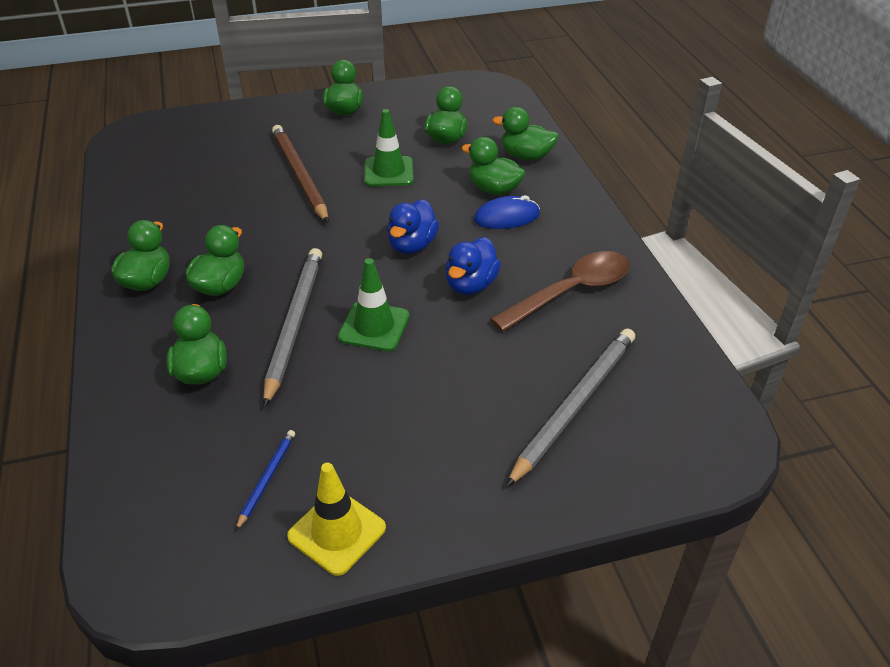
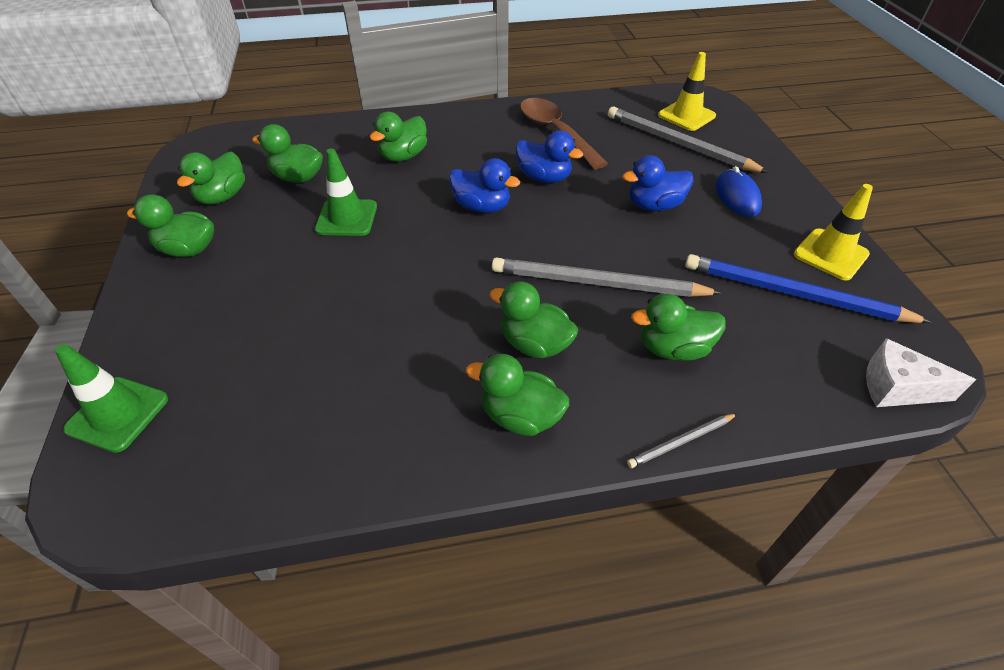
camera: 85 degrees left, 5 degrees up
blue pencil [236,430,295,531] -> blue pencil [685,254,932,323], size x2.12
brown pencil [272,125,329,223] -> none
green traffic cone [338,258,409,351] -> green traffic cone moved to [55,344,168,453]
blue mouse [474,195,540,229] -> blue mouse moved to [716,166,762,217]
green duck [492,107,559,160] -> green duck moved to [177,151,245,205]
none -> blue duck [622,155,694,211]
none -> grey pencil [627,413,738,468]
none -> yellow traffic cone [658,52,716,131]
none -> white cheese [866,338,976,407]

